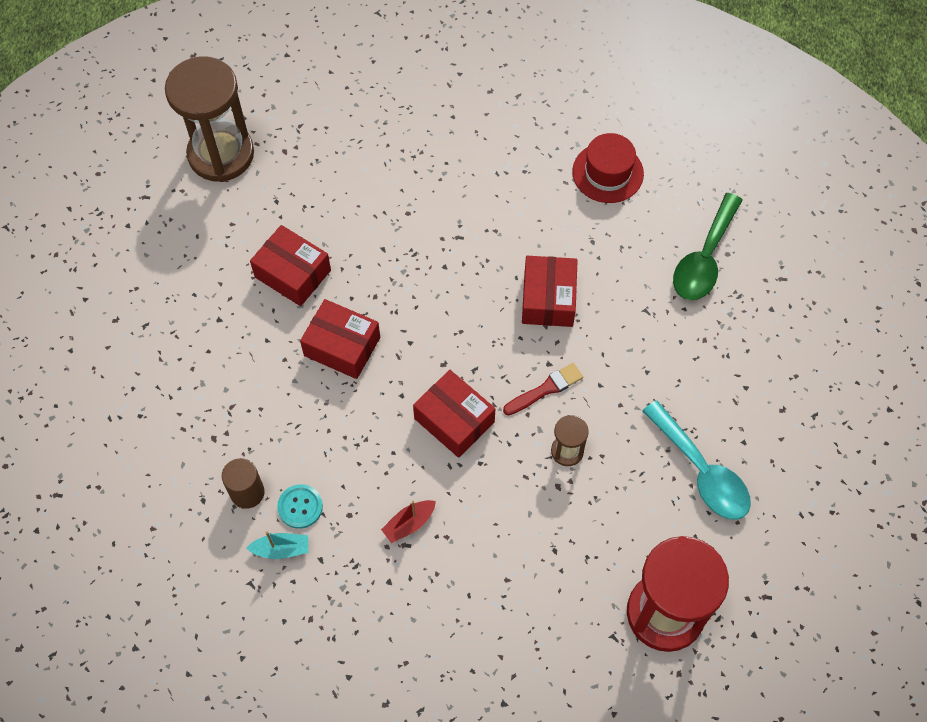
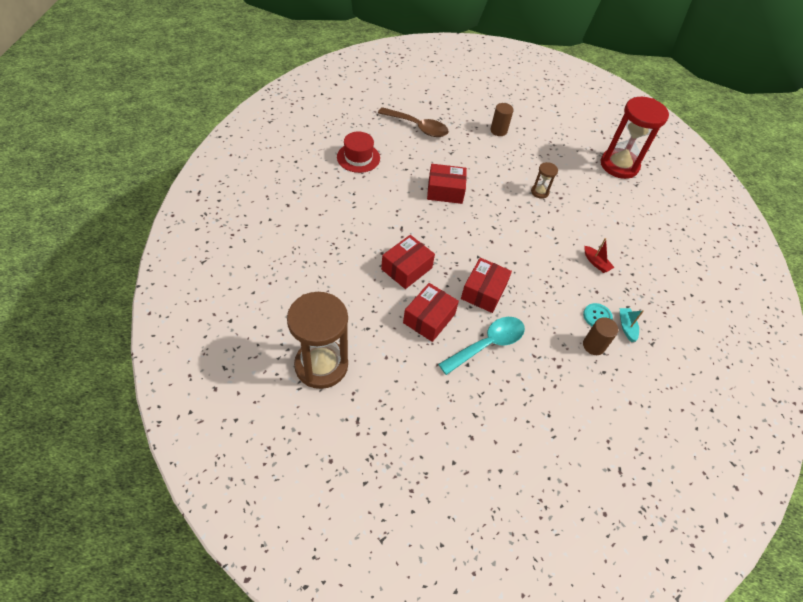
camera: 95 degrees left, 10 degrees down
red box [413,370,495,458] -> red box moved to [381,235,435,289]
red brush [503,363,583,416] -> none
turquoise spoon [642,401,751,520] -> turquoise spoon moved to [438,317,525,375]
green spoon [673,193,743,300] -> brown spoon [378,107,449,137]
none -> brown cylinder [490,103,513,136]

